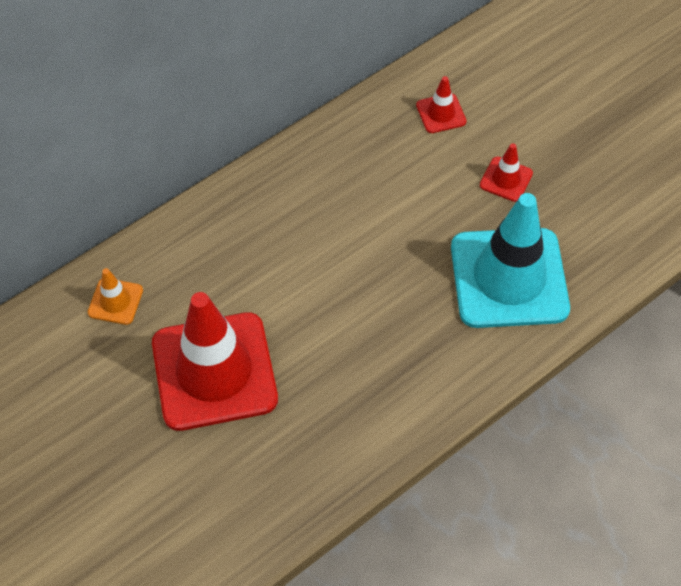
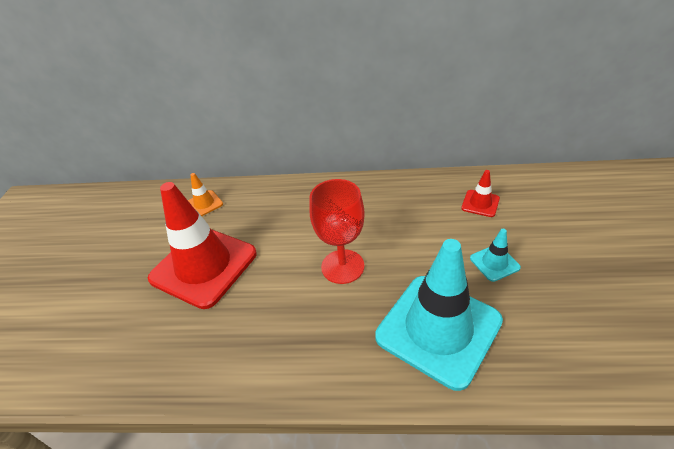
camera: 45 degrees right, 15 degrees down
red traffic cone [480,143,533,202] -> turquoise traffic cone [470,229,521,282]
none -> red goblet [309,179,365,284]

